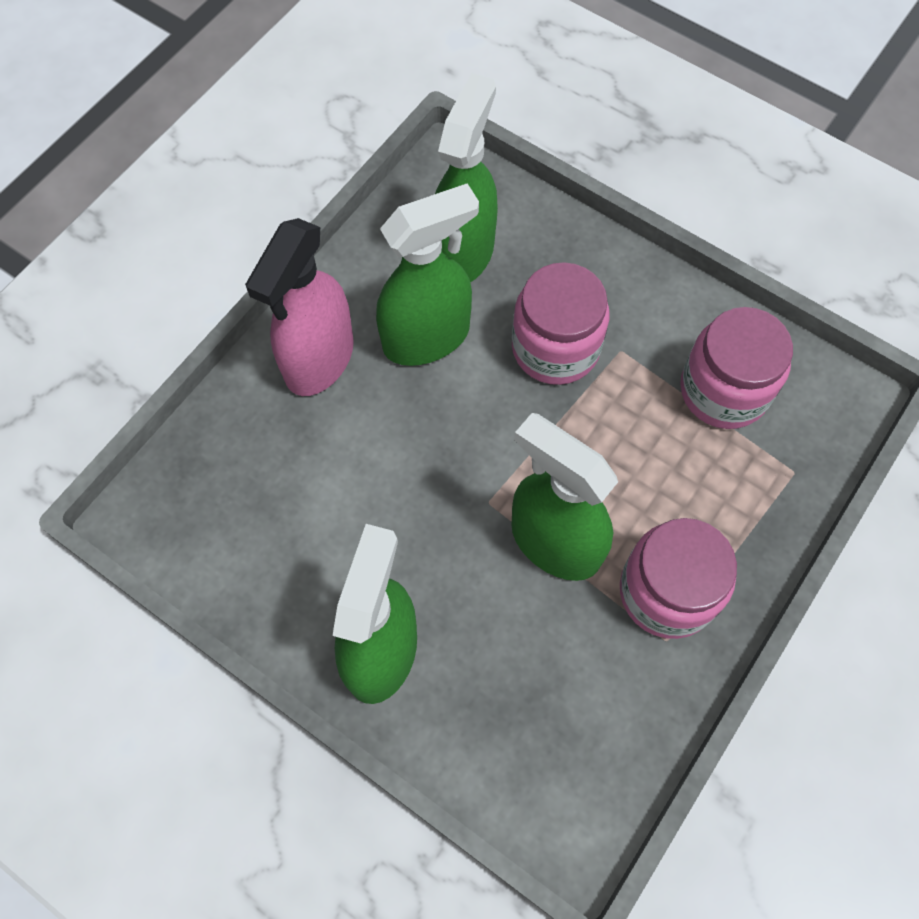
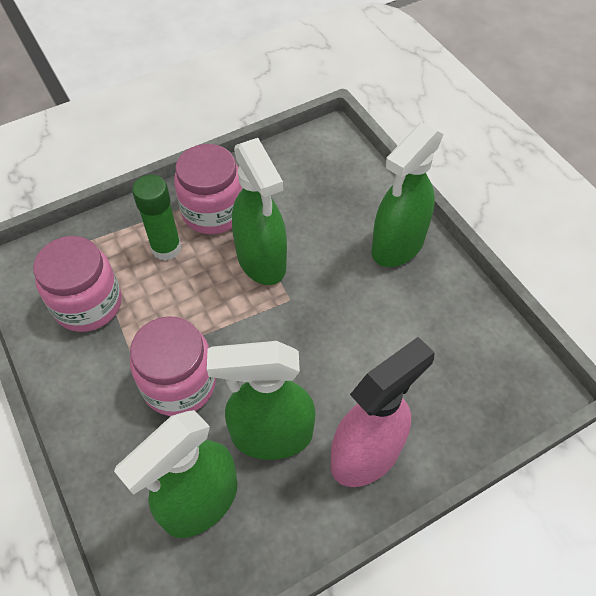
camera: 155 degrees left, 10 degrees down
none -> green glue stick [132,175,181,261]

